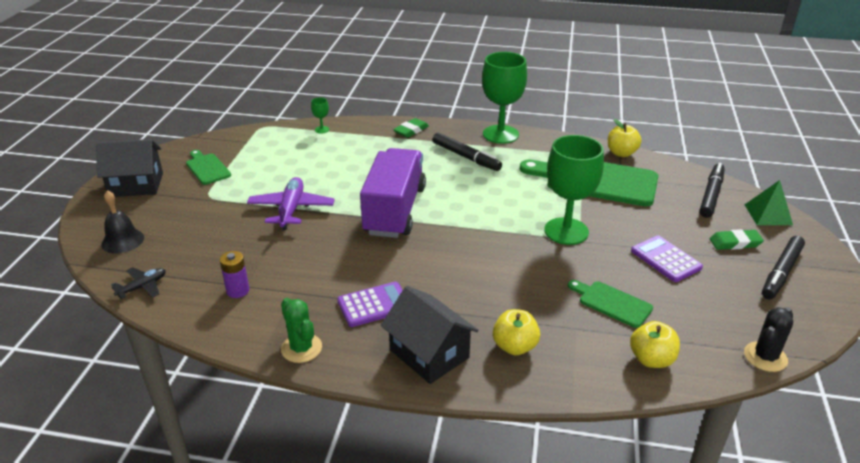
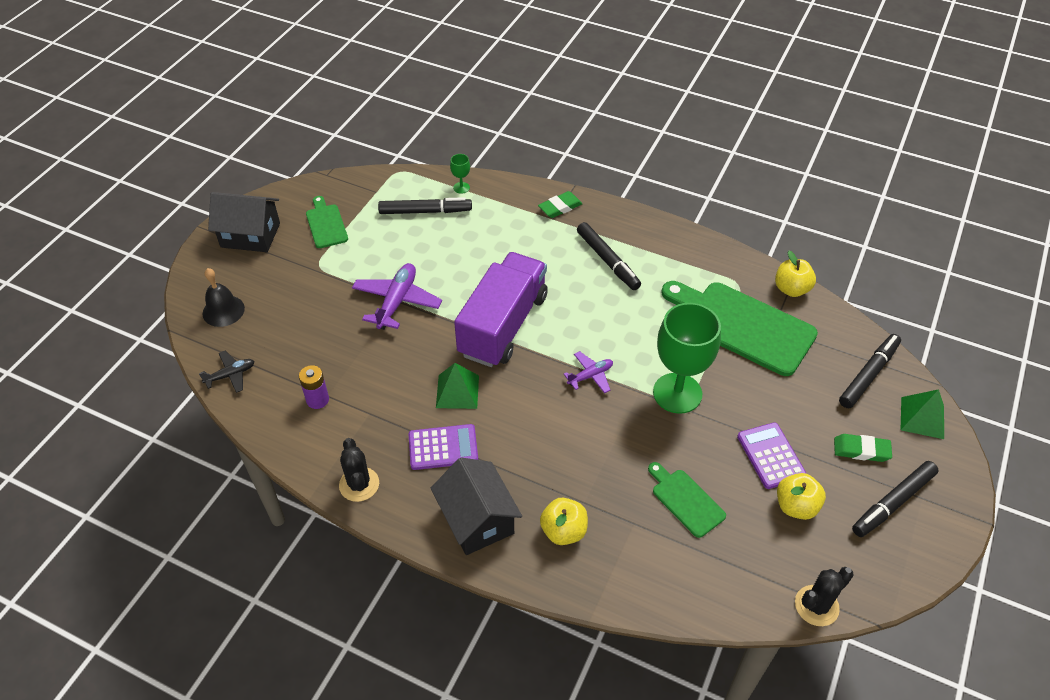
camera: 15 degrees right, 15 degrees up
green cactus [281,298,322,363] -> black cactus [339,438,379,502]
green goblet [482,52,527,144] -> none
yellow apple [630,321,680,368] -> yellow apple moved to [777,473,826,520]
none -> black marker [378,197,472,214]
none -> green pyramid [436,363,479,409]
none -> purple plane [564,351,613,393]

